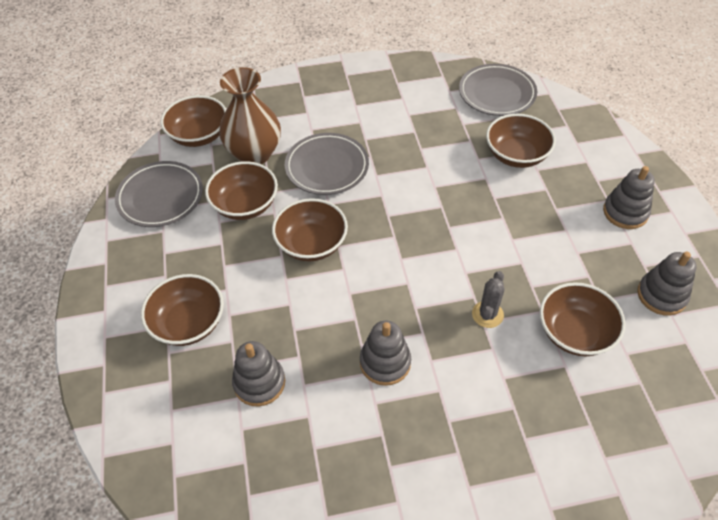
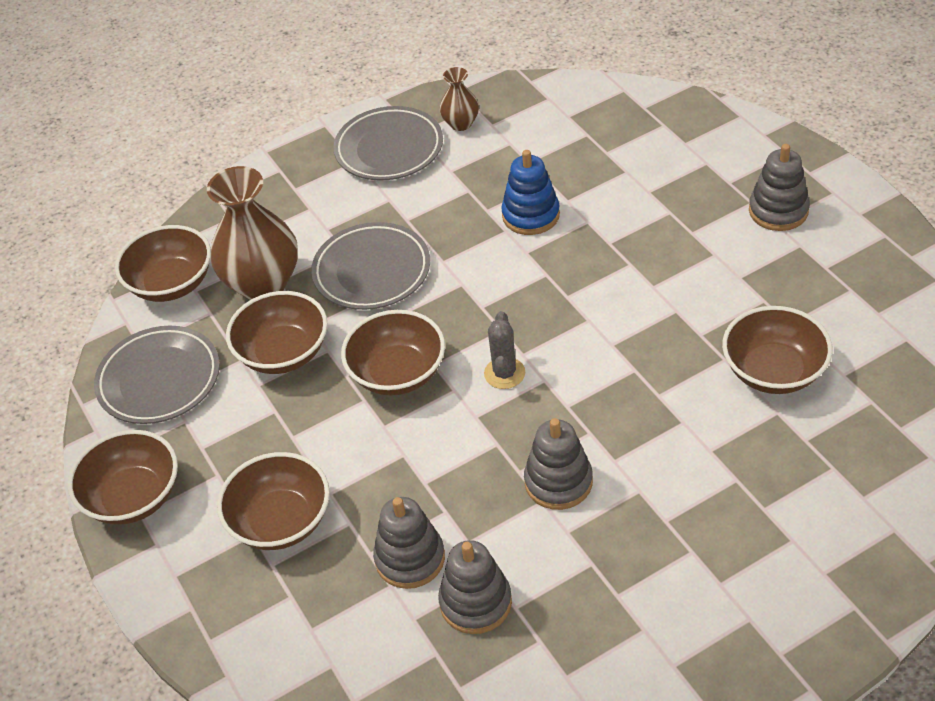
camera: 15 degrees left, 5 degrees down
grey plate [459,64,537,116] -> grey plate moved to [333,106,443,181]
grey cactus [472,271,504,328] -> grey cactus moved to [484,311,525,389]
brown bowl [486,114,556,168] -> brown bowl moved to [68,430,178,525]
grey stacking toy [637,252,697,316] -> grey stacking toy moved to [438,540,512,634]
none -> brown vase [439,67,479,131]
none -> blue stacking toy [501,150,560,235]

